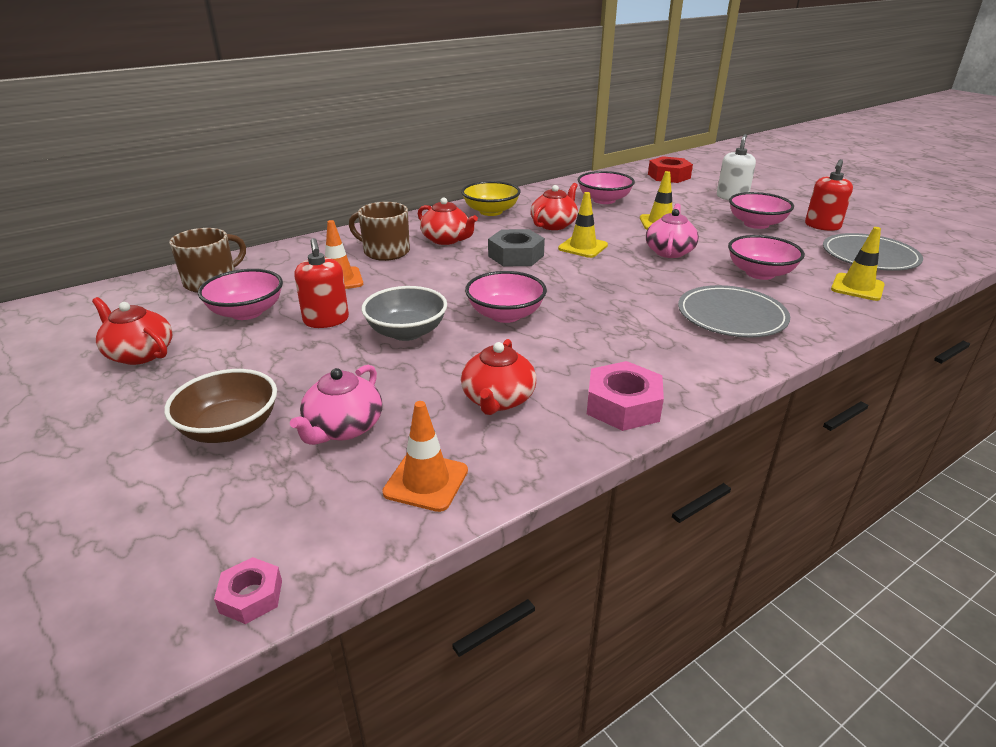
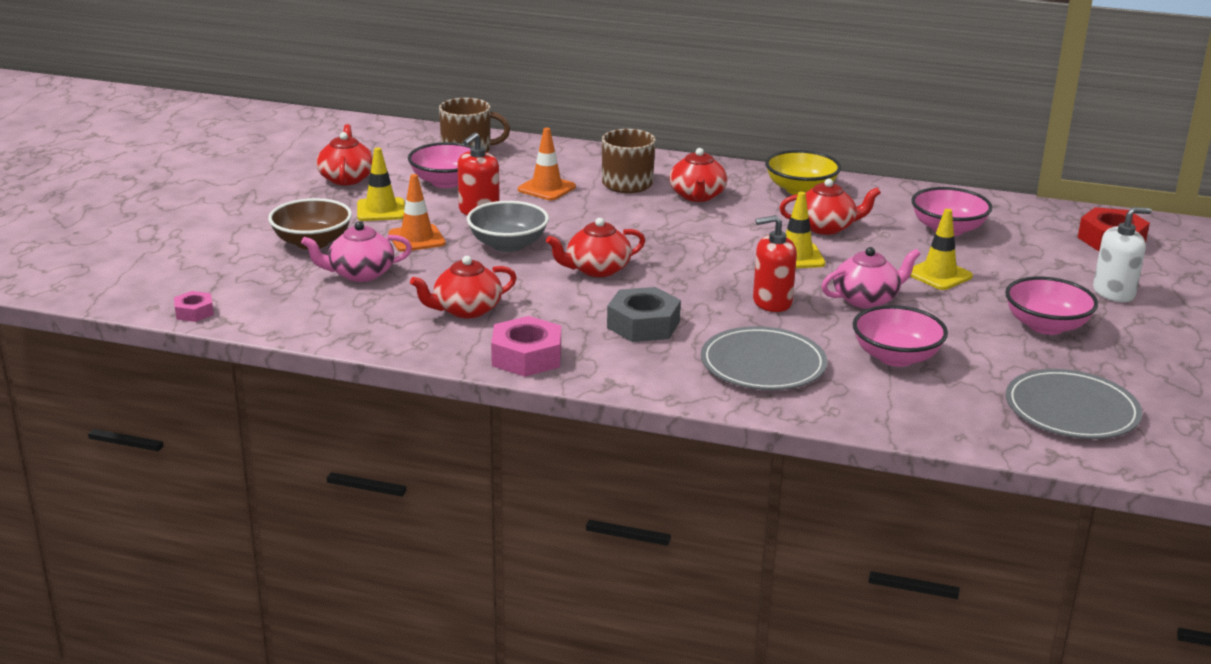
camera: 50 degrees right, 5 degrees down
orange traffic cone [382,401,468,512] -> orange traffic cone moved to [388,174,446,252]
pink bowl [465,271,547,323] -> red teapot [546,218,645,277]
grey nut [488,229,545,267] -> grey nut moved to [607,287,681,342]
red soap dispenser [805,159,853,231] -> red soap dispenser moved to [753,215,797,312]
yellow traffic cone [831,227,885,301] -> yellow traffic cone moved to [357,148,405,221]

